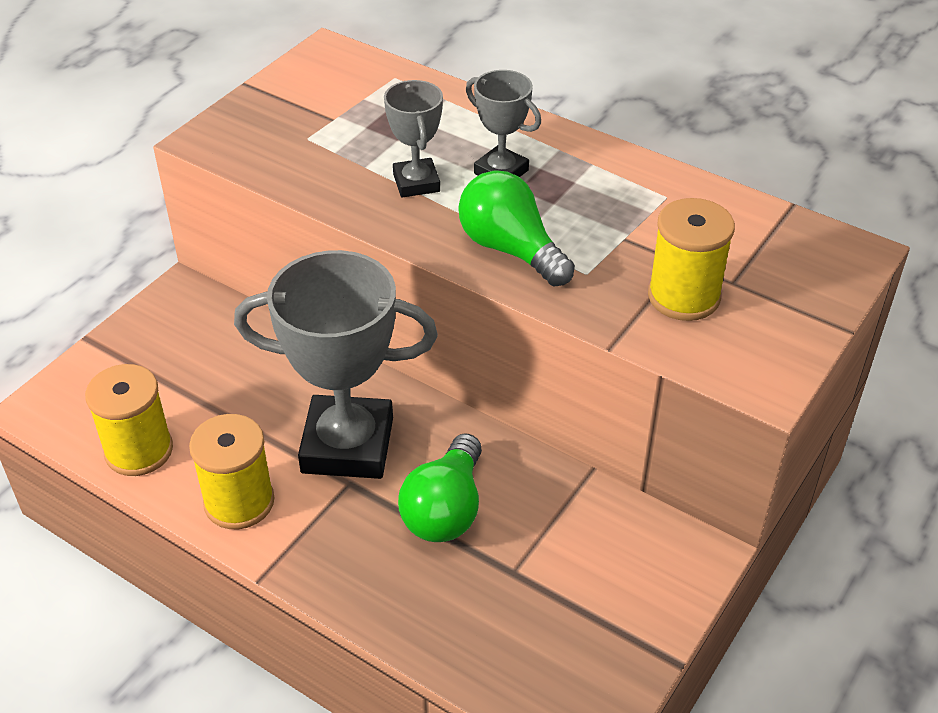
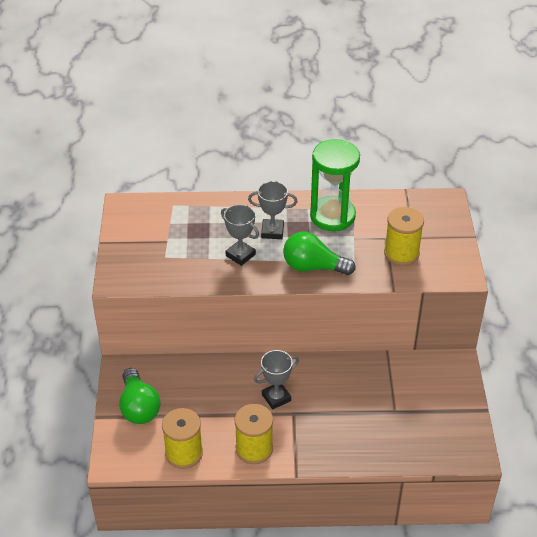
camera: 35 degrees left, 0 degrees up
grey trophy [234,250,438,479] -> grey trophy [254,350,299,410], size x0.50
green light bulb [398,433,482,542] -> green light bulb moved to [119,368,161,424]
none -> green hourglass [310,139,360,231]

